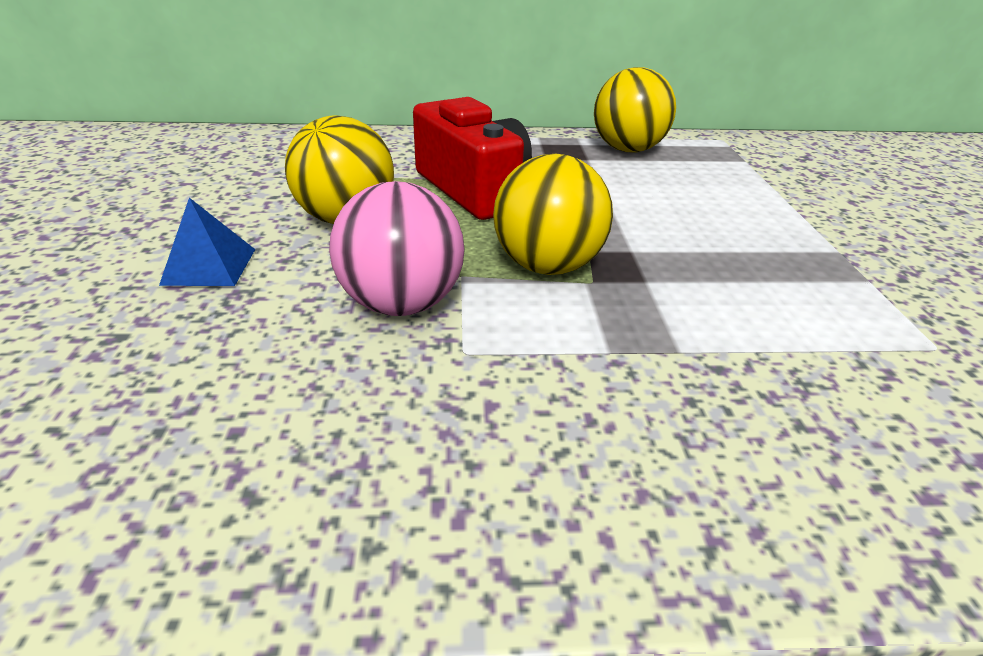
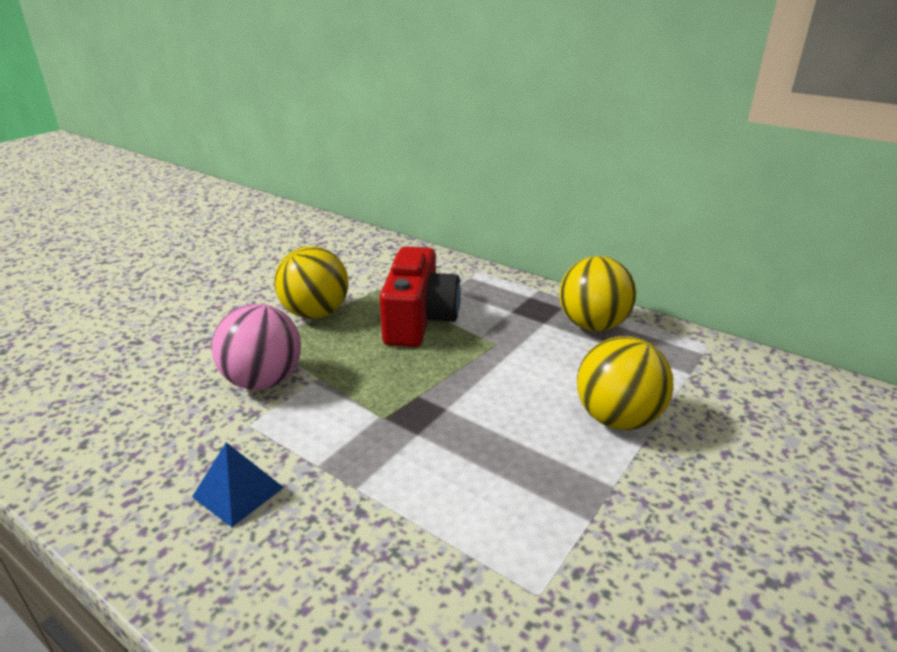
camera: 40 degrees right, 5 degrees down
blue pyramid [159,198,255,286] -> blue pyramid moved to [192,442,284,527]
yellow ball [493,154,613,275] -> yellow ball moved to [577,336,674,430]

